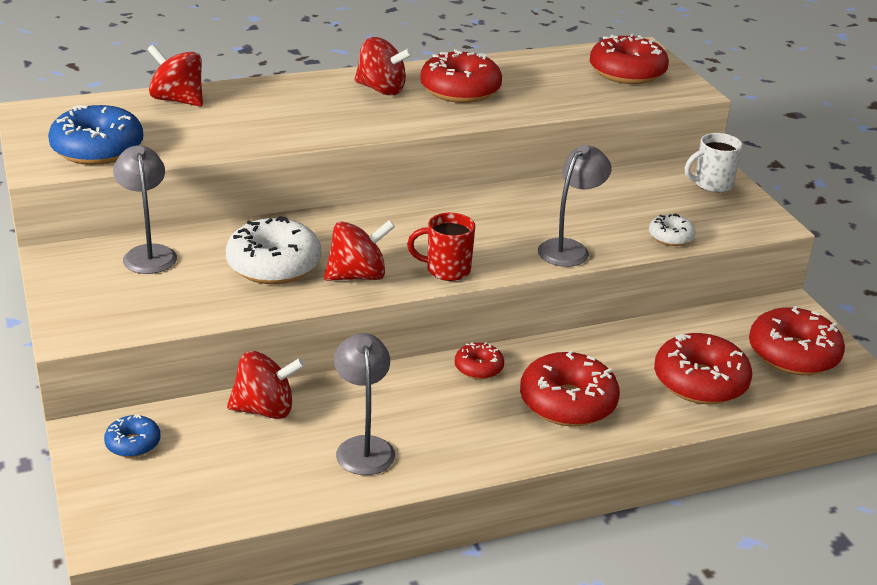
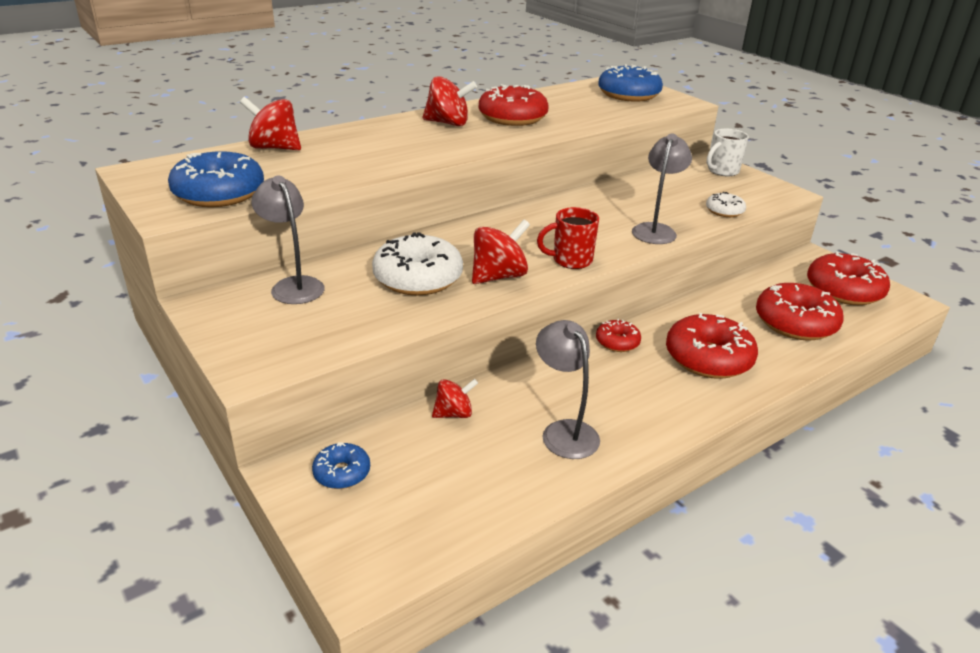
camera: 15 degrees left, 0 degrees up
red spinning top [227,351,305,419] -> red spinning top [432,379,478,418], size x0.63
red donut [590,34,669,84] -> blue donut [598,64,663,101]

